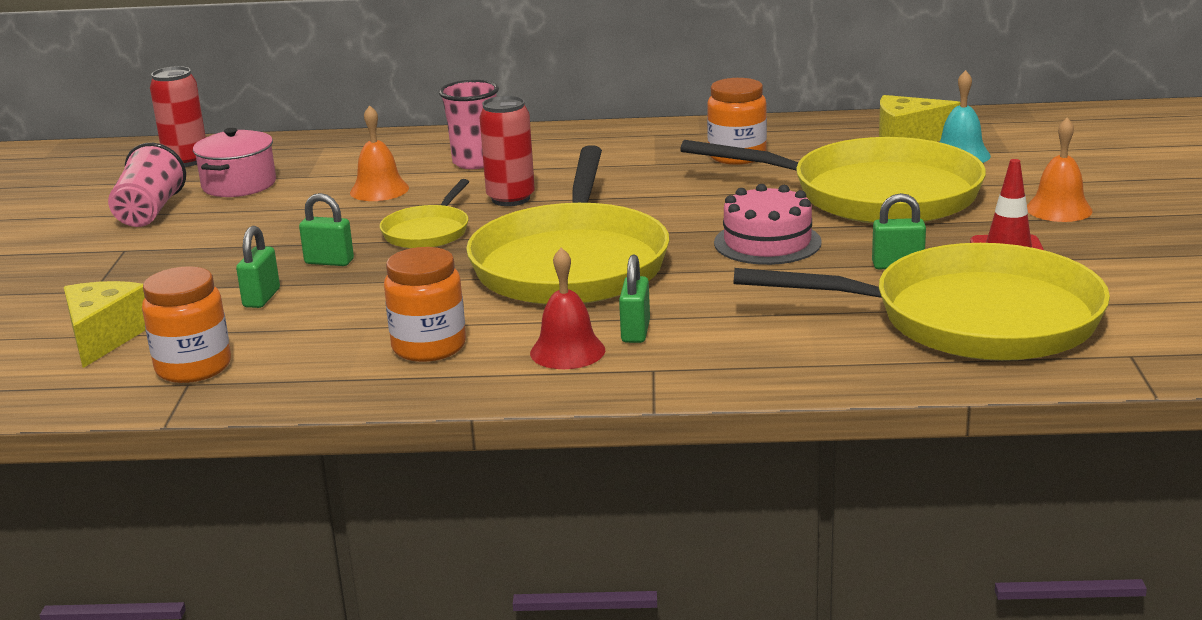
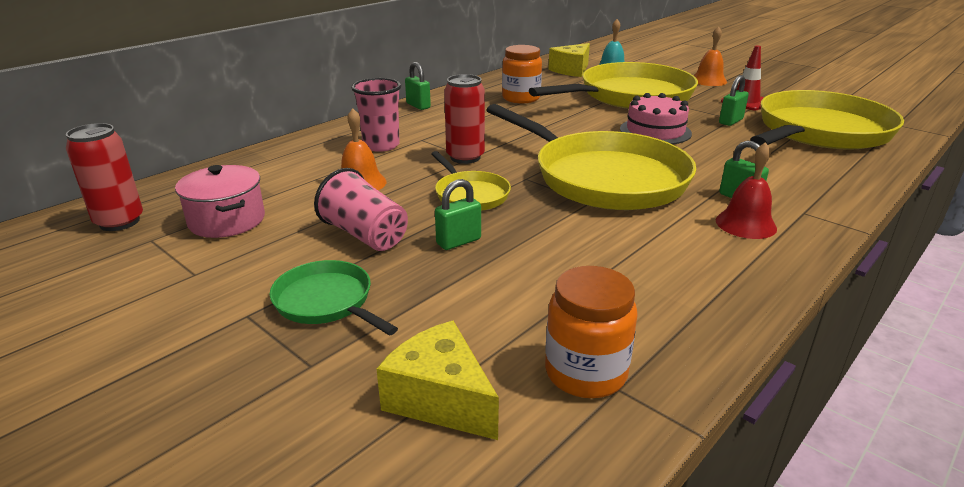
camera: 50 degrees left, 5 degrees up
pink cup [108,143,186,227] -> pink cup moved to [314,168,408,251]
green padlock [236,226,280,308] -> green padlock moved to [405,62,431,110]
orange jar [384,247,466,362] -> none
none -> green pan [270,260,398,335]

